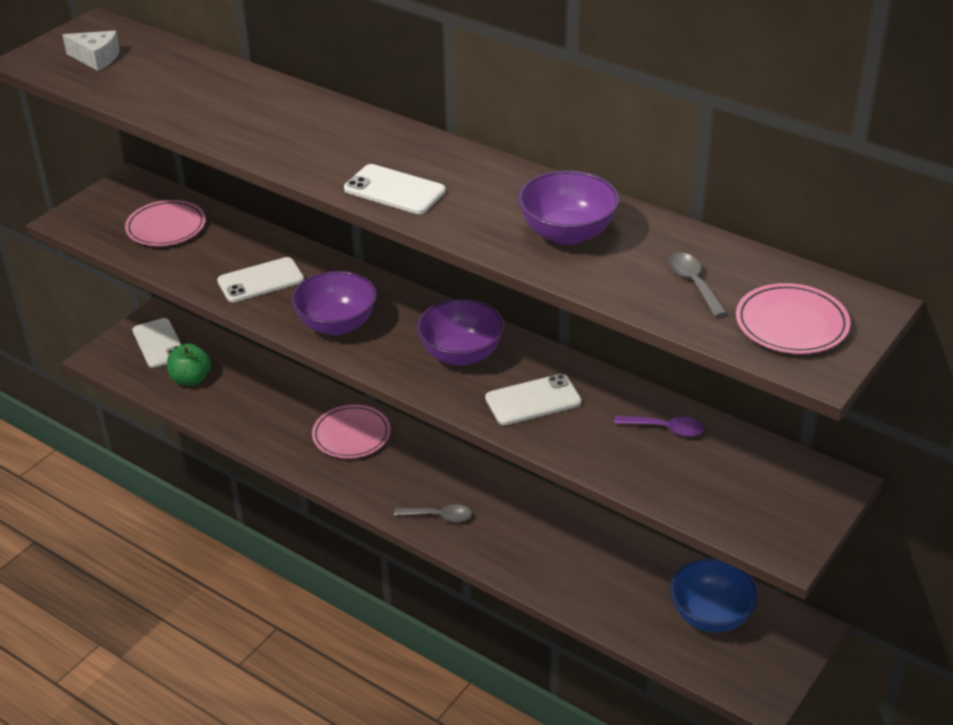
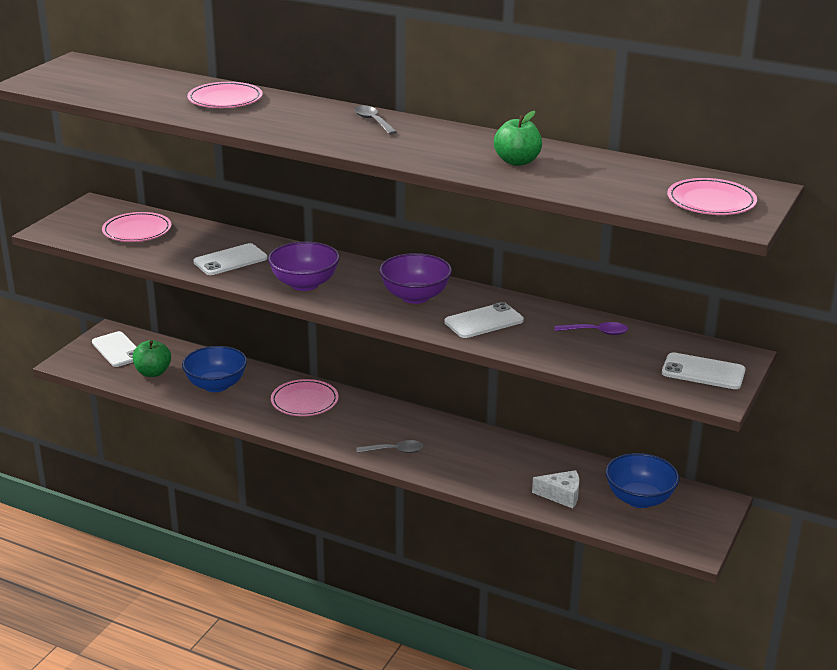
camera: 10 degrees left, 10 degrees down
white cheese [62,31,120,71] -> white cheese moved to [532,470,580,508]
white phone [344,164,446,214] -> white phone moved to [662,352,746,389]
purple bowl [518,170,619,245] -> green apple [494,111,542,166]
grey spoon [668,252,727,317] -> grey spoon moved to [354,105,397,135]
none -> blue bowl [182,346,247,392]
none -> pink plate [187,82,263,108]

